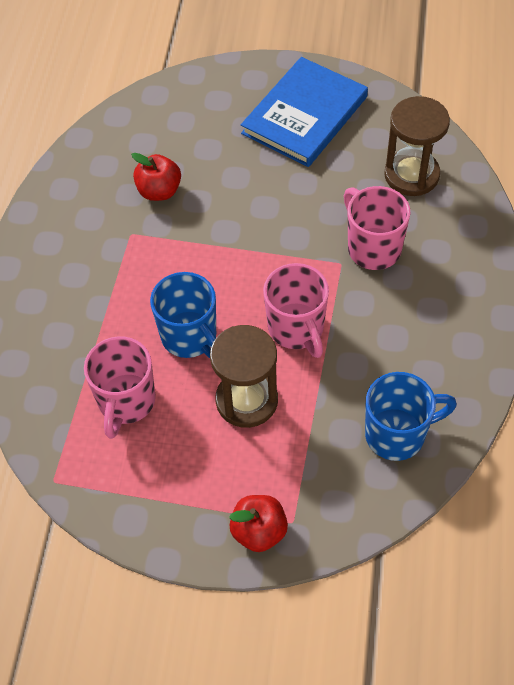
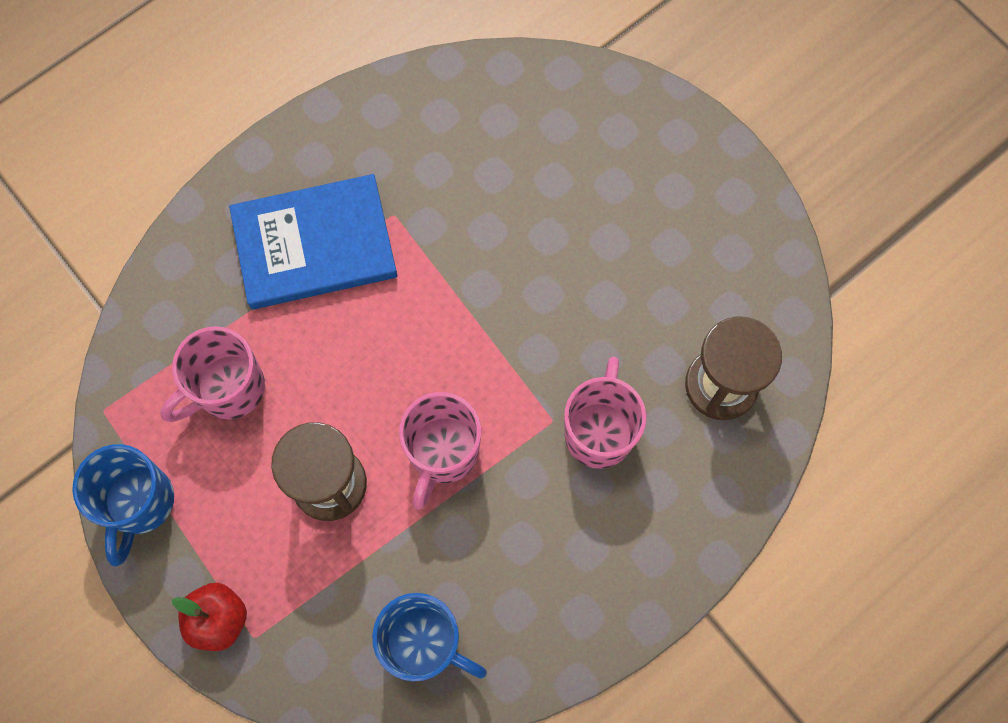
camera: 40 degrees right, 15 degrees up
red apple [131,153,181,201] -> none
blue mug [150,272,216,358] -> blue mug moved to [72,444,174,567]
blue book [241,57,368,167] -> blue book moved to [229,174,398,310]

